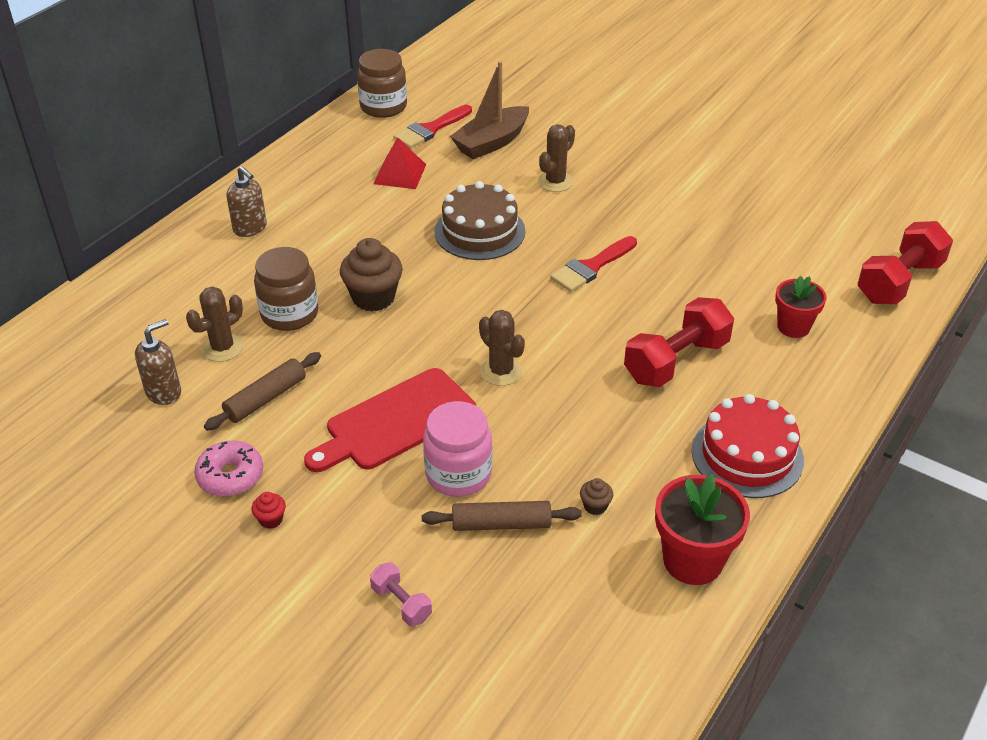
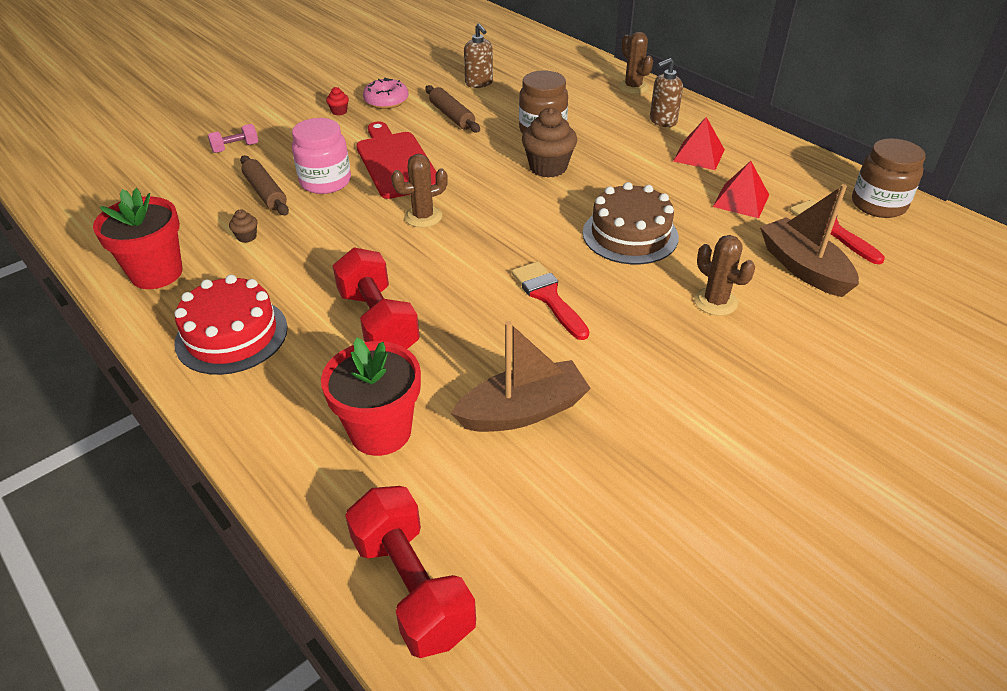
camera: 105 degrees right, 0 degrees up
brown cactus [186,286,243,362] -> brown cactus moved to [618,32,653,94]
brown rolling pin [422,501,582,531] -> brown rolling pin turned 45 degrees counterclockwise [240,156,289,215]
red flower pot [775,276,826,338] -> red flower pot [321,338,421,456], size x1.53
none -> brown boat [451,321,591,432]
none -> red pyramid [673,117,725,170]

